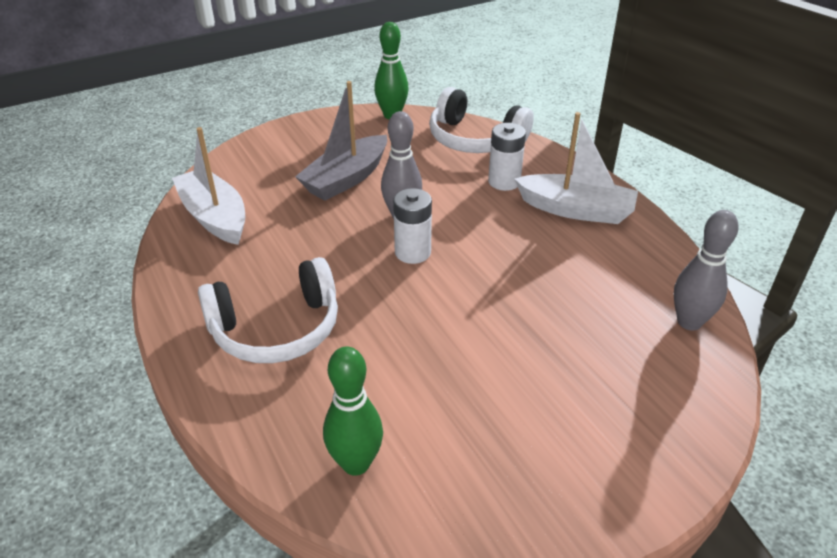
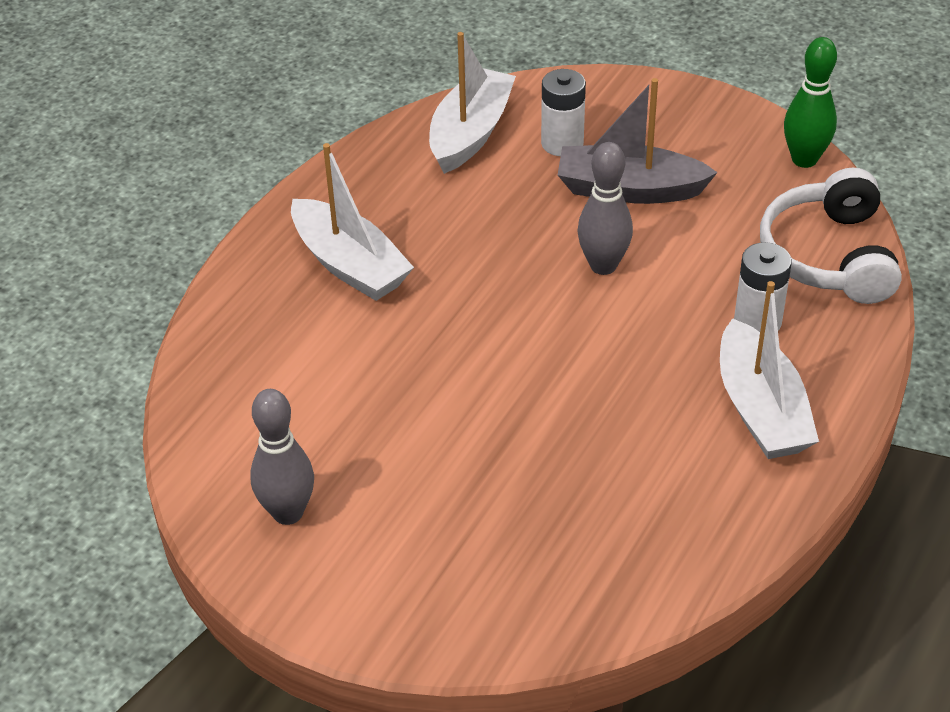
camera: 60 degrees right, 5 degrees up
white headphones [198,257,338,363] -> white boat [291,143,414,301]
green bowling pin [323,346,383,476] -> none
white battery [393,188,432,264] -> white battery moved to [541,69,586,156]
grey bowling pin [674,210,739,331] -> grey bowling pin moved to [250,389,314,525]

